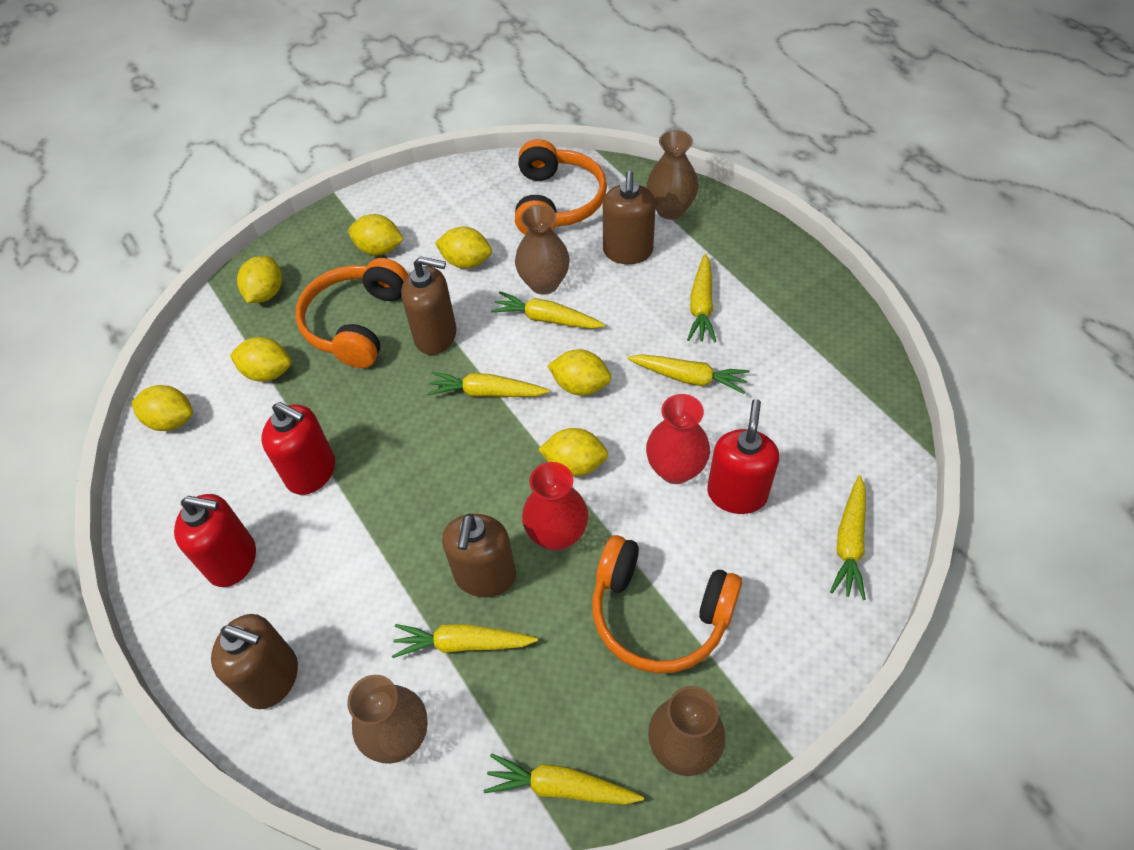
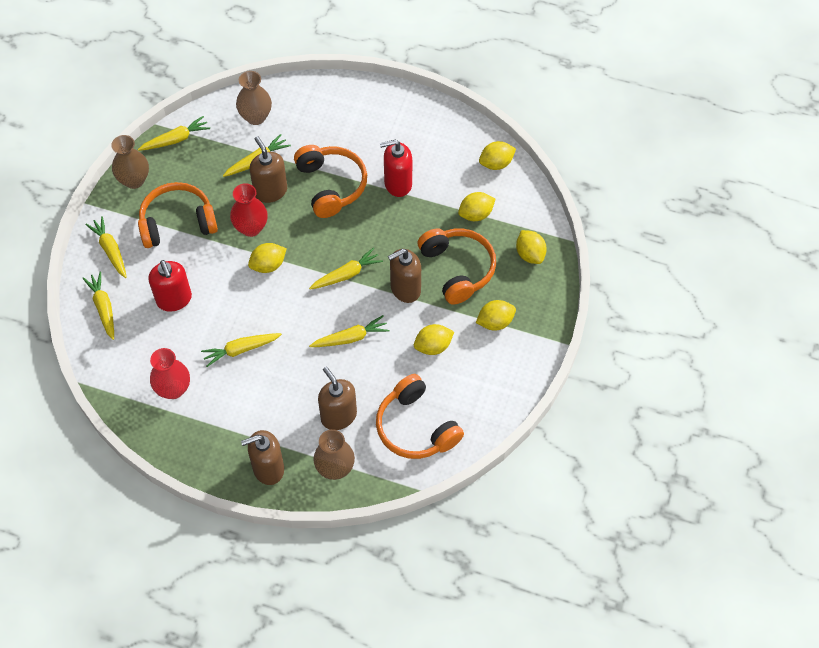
camera: 140 degrees right, 5 degrees up
red soap dispenser [174,494,256,587] -> none
brown soap dispenser [211,614,298,709] -> brown soap dispenser moved to [241,430,284,485]
brown vase [515,205,570,295] -> none
yellow lemon [547,349,611,396] -> none
red vase [646,394,710,484] -> red vase moved to [150,348,190,399]
yellow carrot [687,254,716,342] -> yellow carrot moved to [85,216,127,278]
none -> orange headphones [294,145,367,218]

